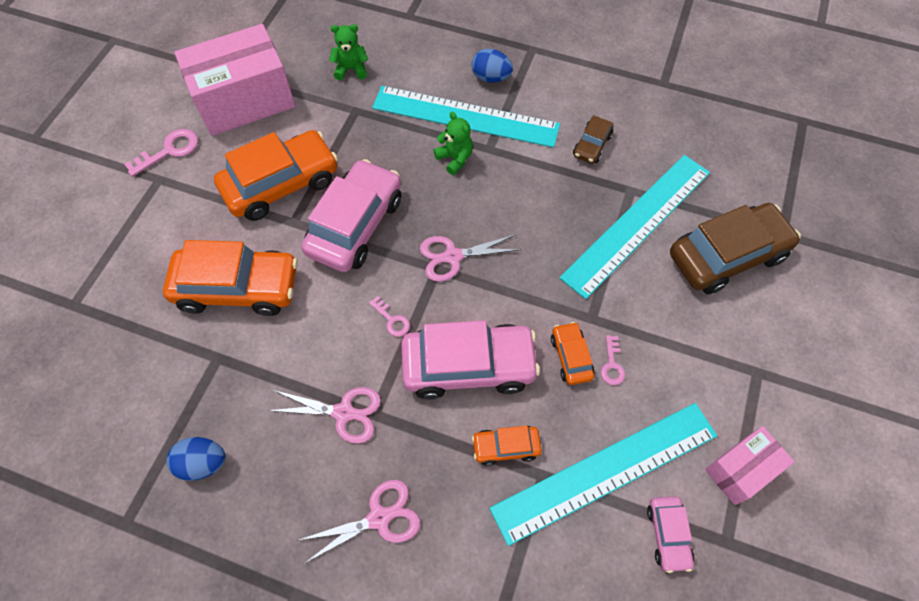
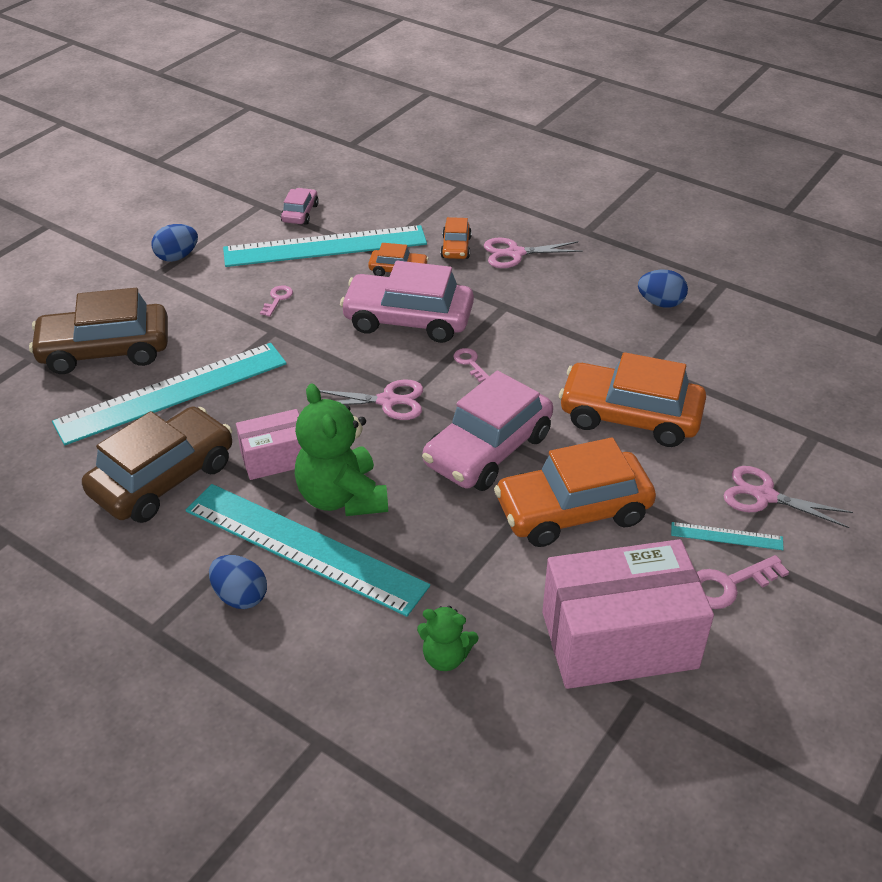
camera: 165 degrees left, 20 degrees down
pink scissors [267,387,381,444] -> pink scissors moved to [723,466,853,528]
green teddy bear [433,112,473,175] -> green teddy bear [295,384,388,516], size x1.84
orange car [551,322,595,385] -> orange car moved to [440,217,472,259]
brown car [573,115,613,164] -> brown car [82,406,232,523], size x2.08
pink box [705,426,795,505] -> pink box moved to [236,409,302,480]
none -> blue egg [152,224,198,262]
none -> turquoise ruler [671,522,784,550]

